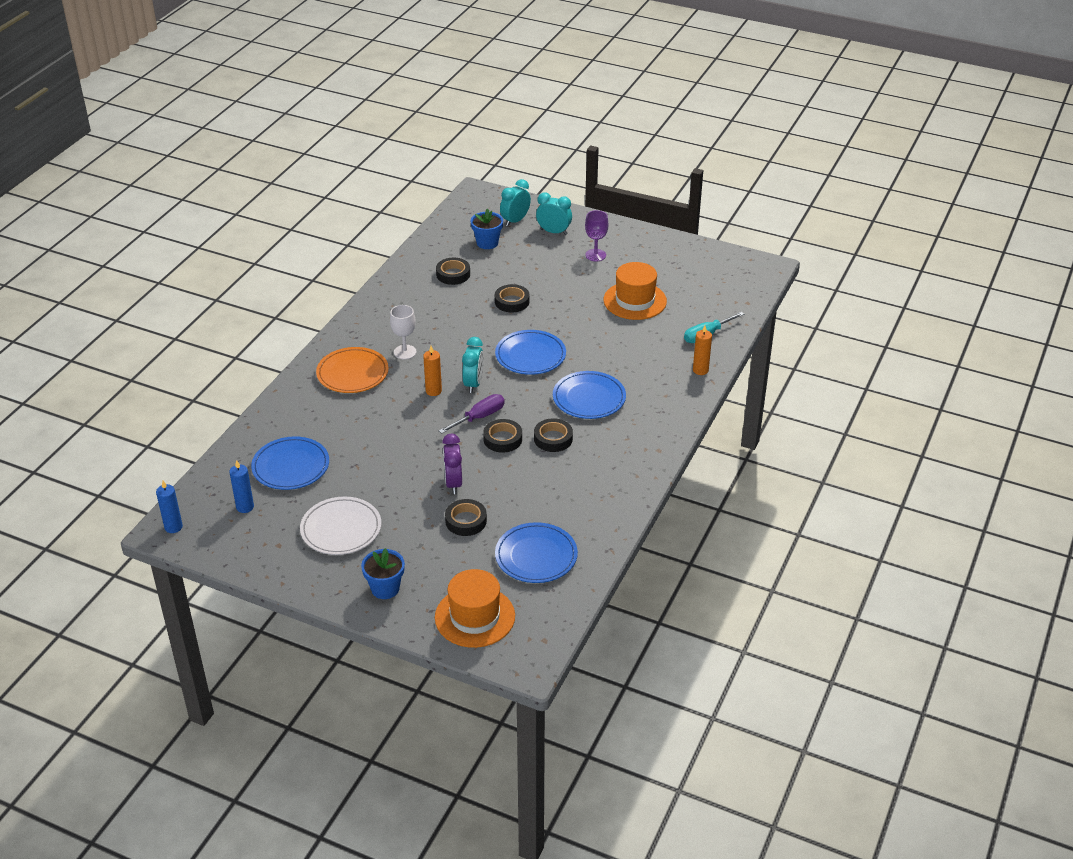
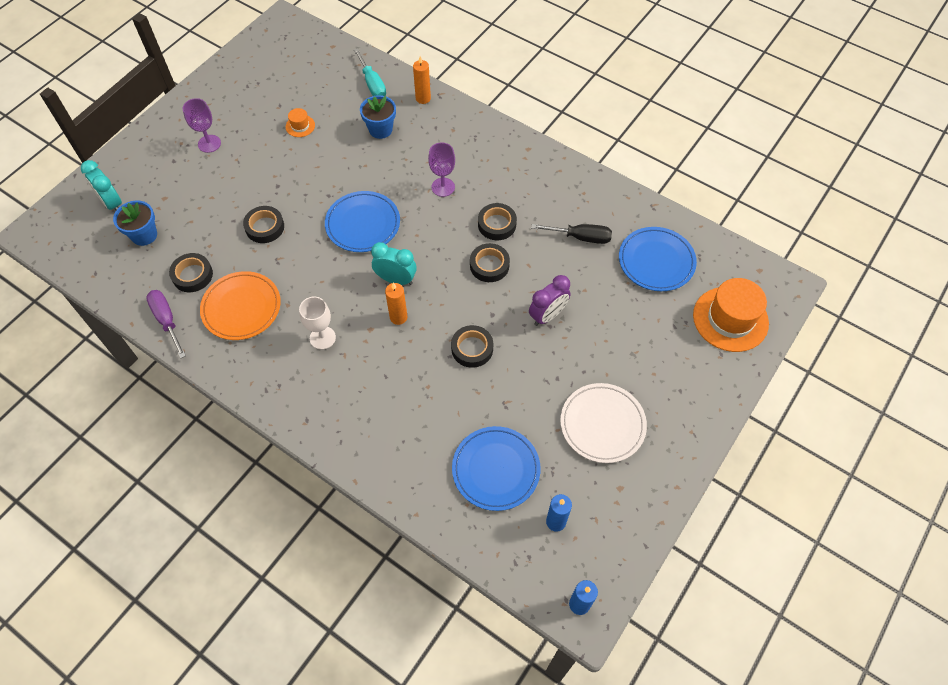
camera: 80 degrees left, 20 degrees up
orange plate [316,347,389,393] -> orange plate moved to [200,271,281,340]
blue flower pot [361,548,405,599] -> blue flower pot moved to [360,95,396,139]
purple screwdriver [439,394,504,434] -> purple screwdriver moved to [146,290,186,358]
purple clock [442,434,462,494] -> purple clock turned 45 degrees counterclockwise [529,275,571,326]
black tape [445,499,487,536] -> black tape moved to [451,325,493,368]
turquoise clock [536,192,572,235] -> none
blue plate [553,371,626,419] -> purple goblet [428,143,455,197]
orange hat [604,262,667,320] -> orange hat [286,108,315,137], size x0.45
none -> black screwdriver [531,224,612,244]

